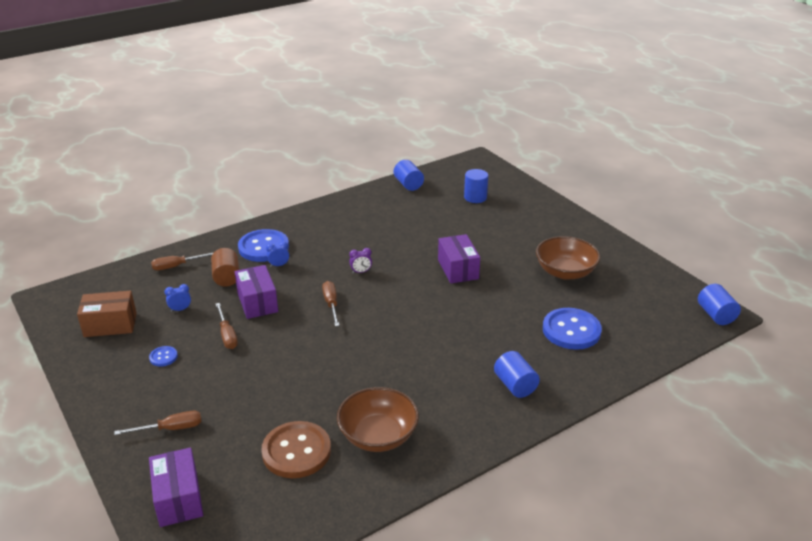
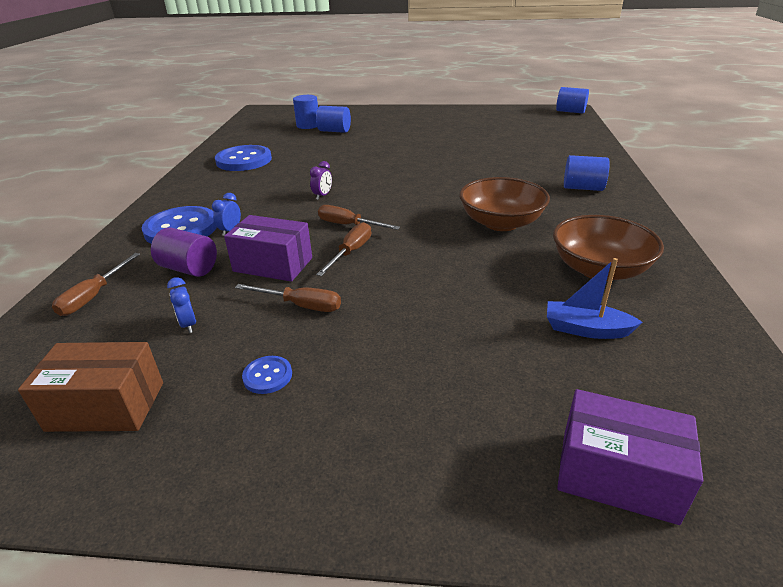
camera: 50 degrees left, 0 degrees up
brown box [77,290,137,337] -> brown box turned 60 degrees clockwise [18,342,163,432]
brown screwdriver [114,411,202,435] -> brown screwdriver moved to [316,222,371,276]
blue clock [164,284,191,312] -> blue clock turned 45 degrees counterclockwise [167,277,196,333]
brown cylinder [211,248,239,286] -> purple cylinder [151,228,217,277]
brown button [261,421,331,478] -> blue boat [547,258,643,339]
blue cylinder [394,160,424,191] -> blue cylinder moved to [316,106,351,133]
purple box [438,234,480,284] -> none
brown bowl [536,236,600,280] -> brown bowl moved to [459,177,550,231]
blue button [543,308,602,350] -> blue button moved to [215,145,272,171]

